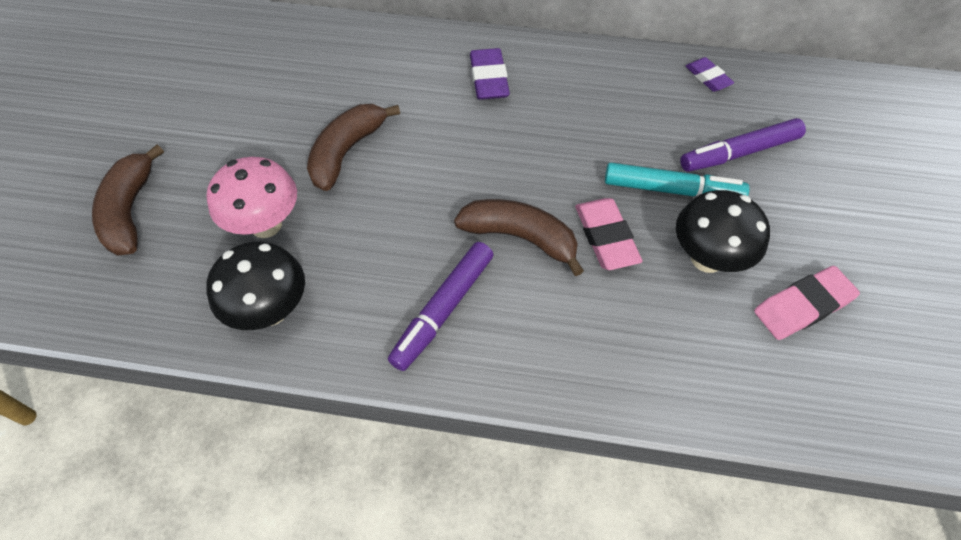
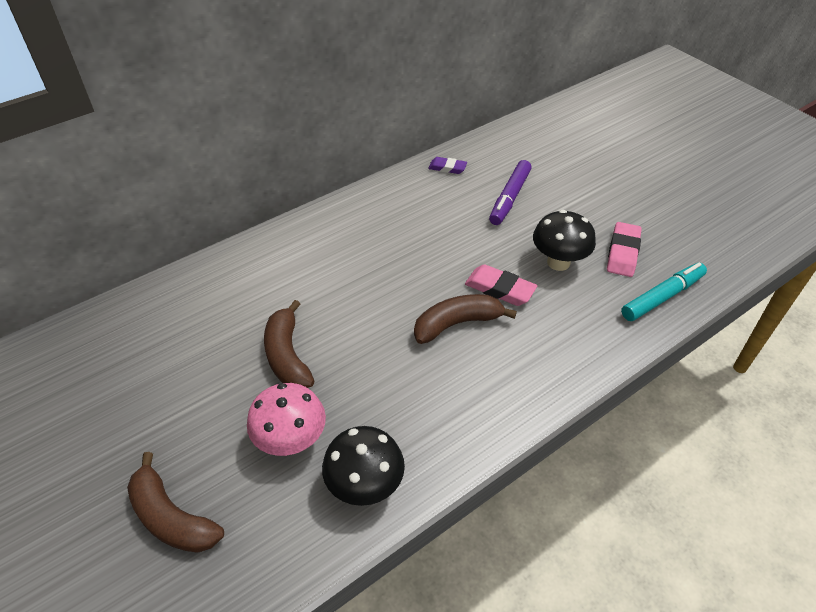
camera: 45 degrees left, 10 degrees down
purple marker [388,242,494,371] -> none
purple eraser [470,48,510,100] -> none
turquoise marker [605,163,749,196] -> turquoise marker moved to [621,263,707,321]

